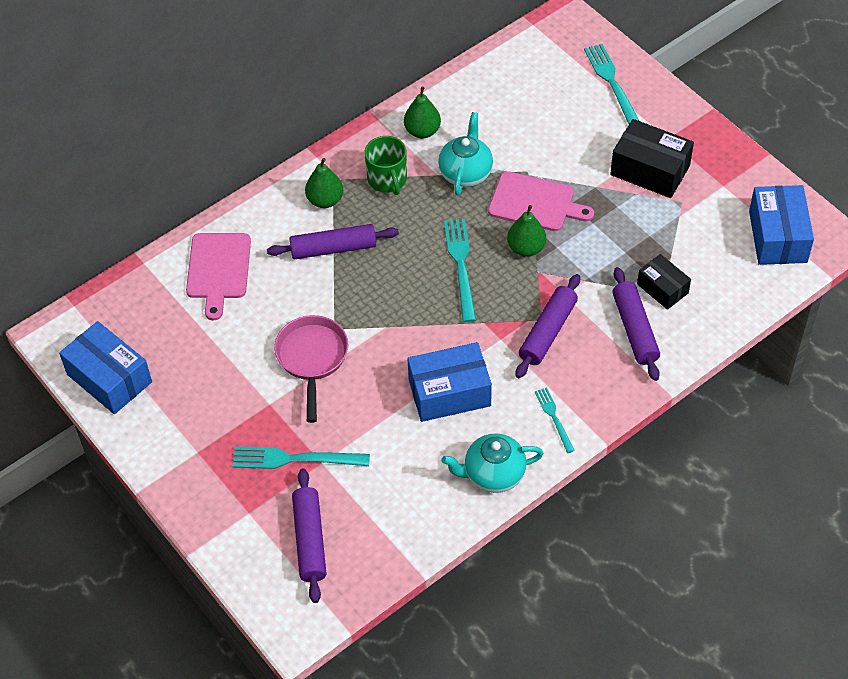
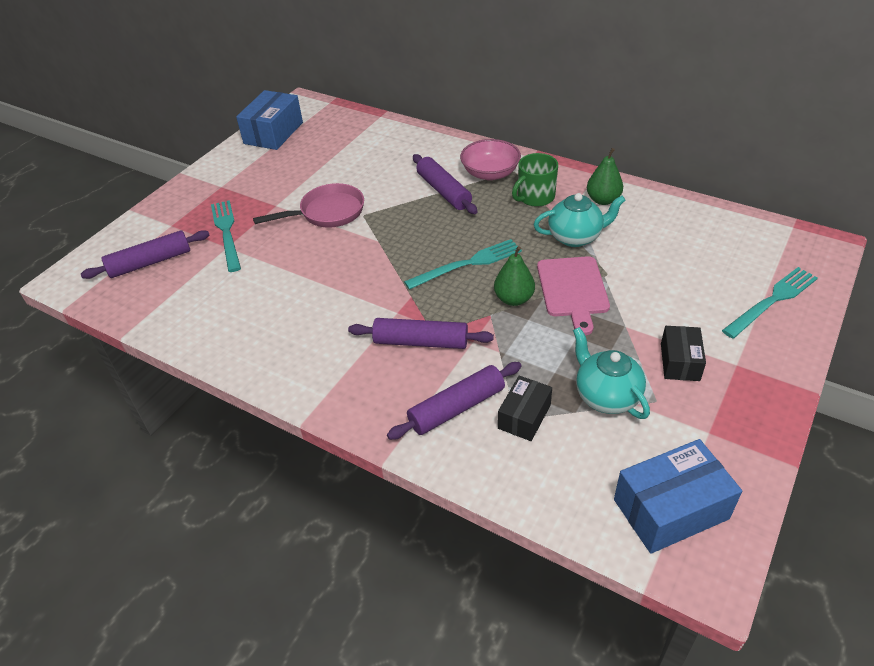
camera: 70 degrees right, 10 degrees down
pink cutting board [186,233,251,320] -> none
green pear [305,158,343,208] -> pink bowl [460,139,521,180]
blue box [408,342,492,422] -> none
turquoise teapot [442,433,544,493] -> turquoise teapot moved to [573,327,650,419]
turquoise fork [535,387,575,453] -> none
black box [610,119,694,198] -> black box [661,326,706,381], size x0.61

